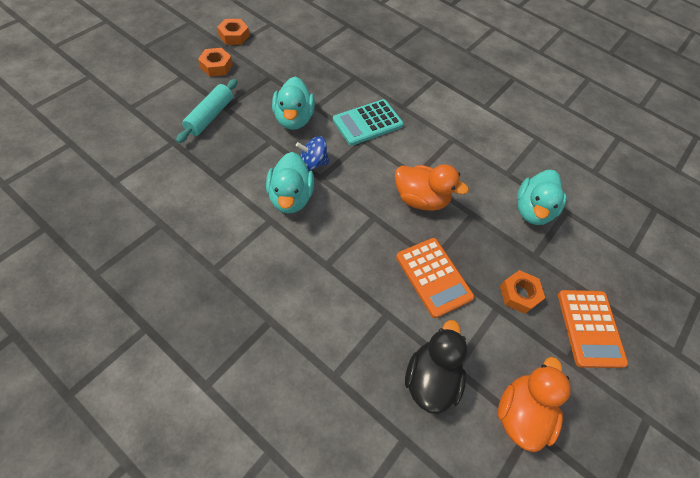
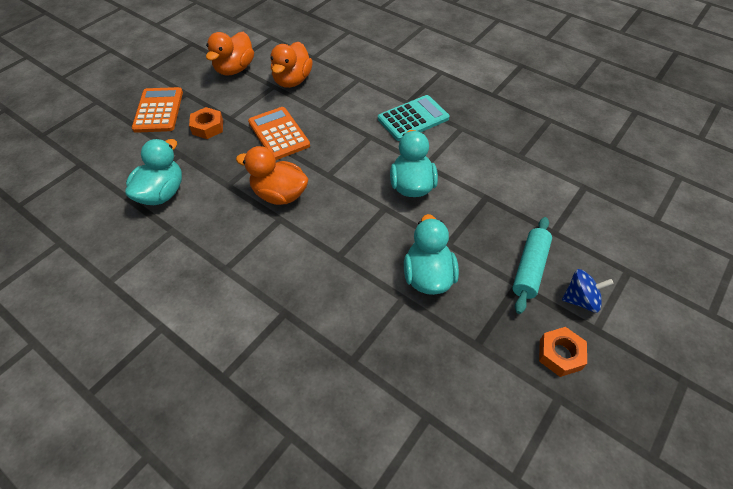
camera: 175 degrees left, 5 degrees down
orange nut [217,19,249,45] -> none
blue spinning top [296,136,329,171] -> blue spinning top moved to [562,269,614,312]
turquoise calculator [333,99,403,146] -> turquoise calculator moved to [378,95,449,141]
black duck [405,320,468,414] -> orange duck [270,42,313,88]

